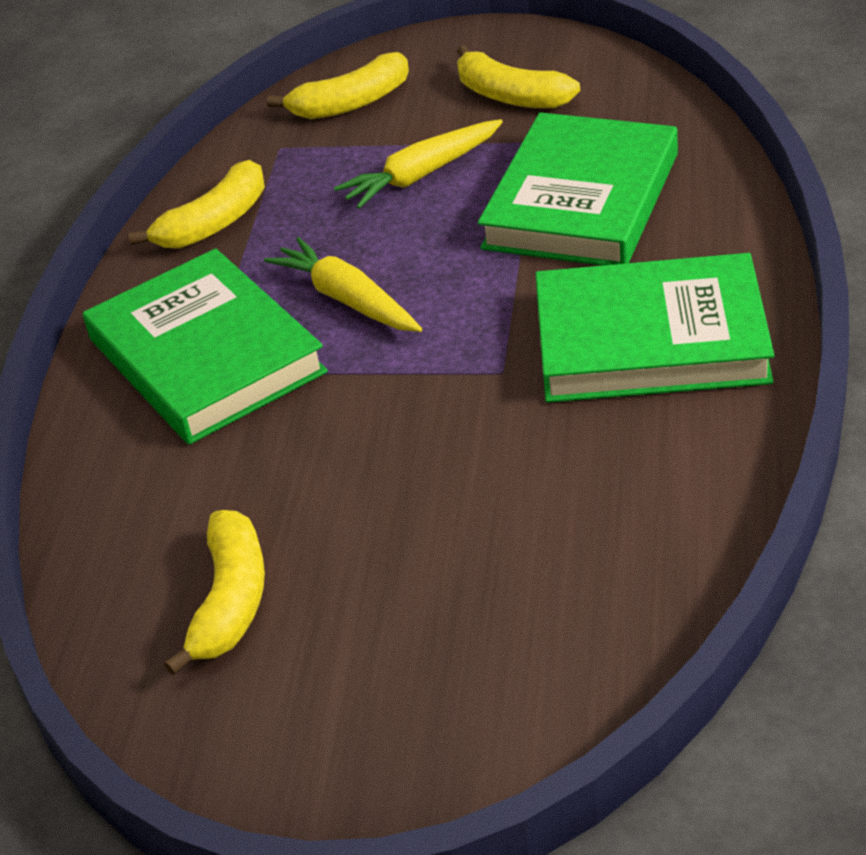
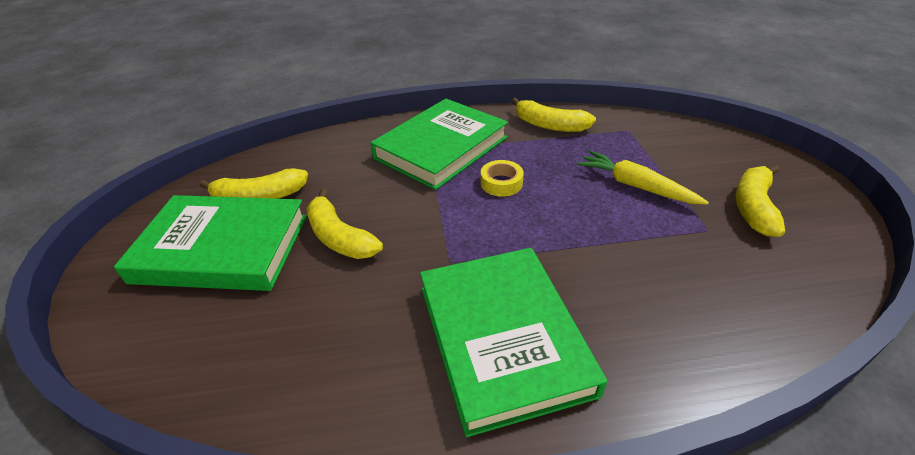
camera: 70 degrees right, 0 degrees up
yellow carrot [264,237,422,332] -> yellow tape [481,160,524,197]
yellow banana [267,52,409,119] -> yellow banana moved to [307,189,383,259]
green book [478,112,678,266] -> green book moved to [114,195,307,291]

